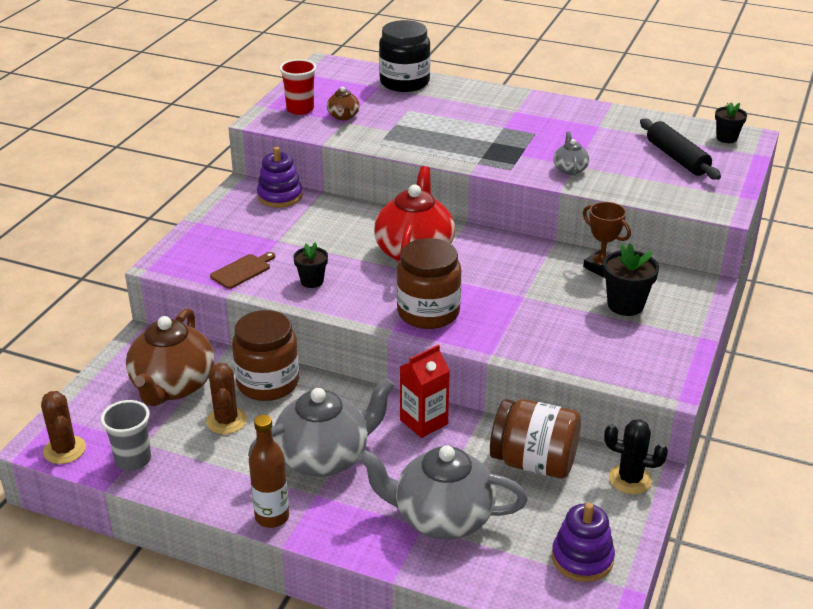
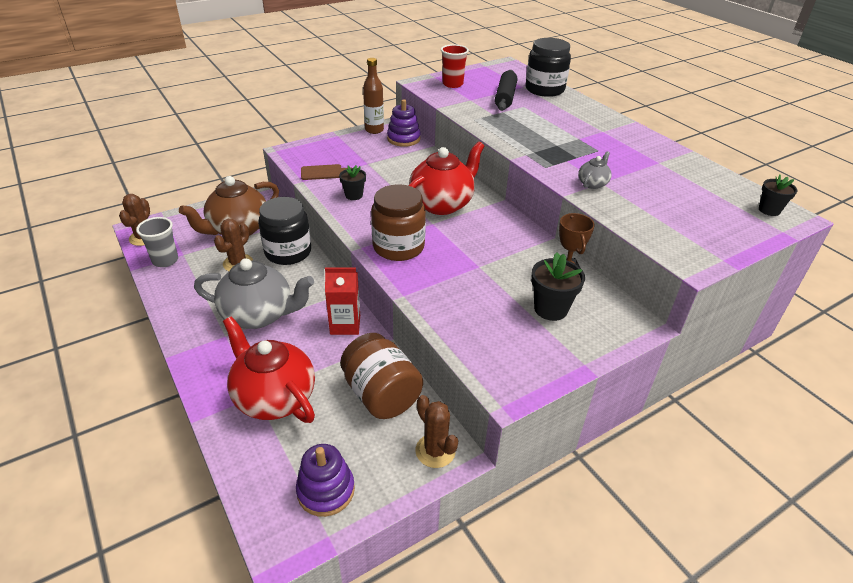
camera: 35 degrees right, 5 degrees up
brown jar [232,310,299,401] -> black jar [258,197,311,265]
brown bottle [249,415,289,528] -> brown bottle moved to [363,58,384,134]
brown teapot [327,87,360,120] -> none
grey teapot [358,446,528,539] -> red teapot [223,316,315,423]
black cactus [604,419,668,494] -> brown cactus [415,395,458,468]
black rolling pin [640,119,721,180] -> black rolling pin moved to [495,70,517,111]

